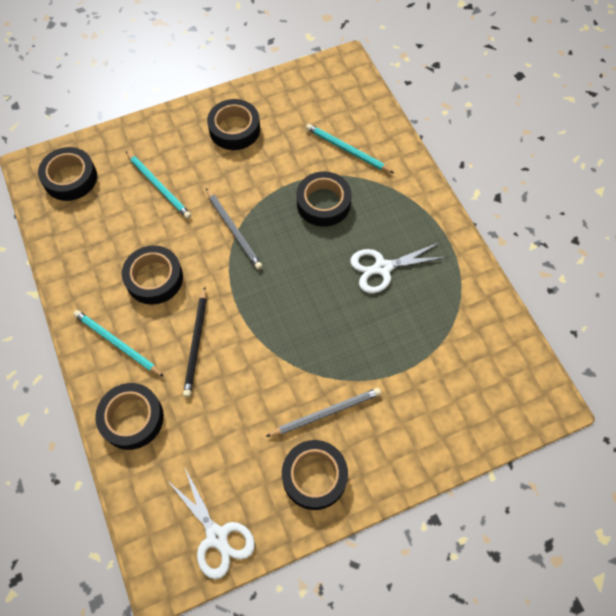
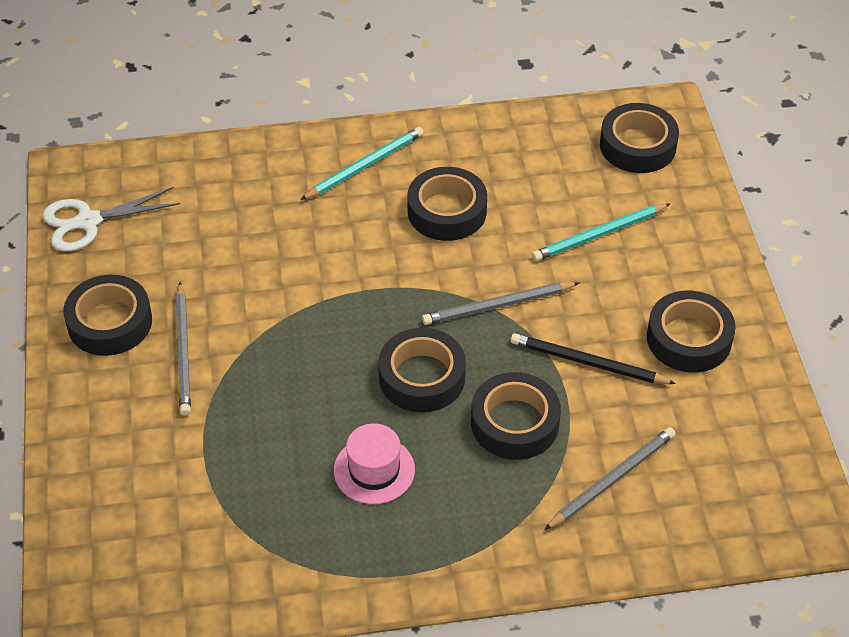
camera: 105 degrees right, 15 degrees down
black tape [95,383,164,450] -> black tape moved to [378,328,466,412]
black pencil [183,287,207,397] -> black pencil moved to [511,333,676,384]
turquoise pencil [306,124,394,173] -> grey pencil [544,427,676,530]
white scissors [350,242,447,293] -> pink hat [334,423,415,504]

